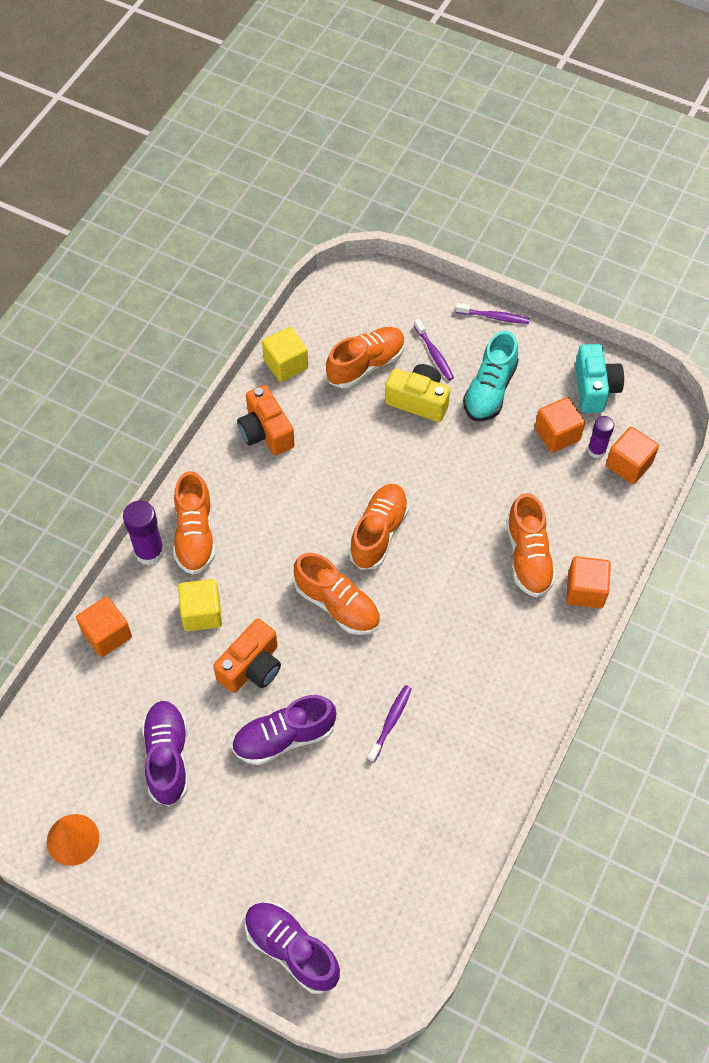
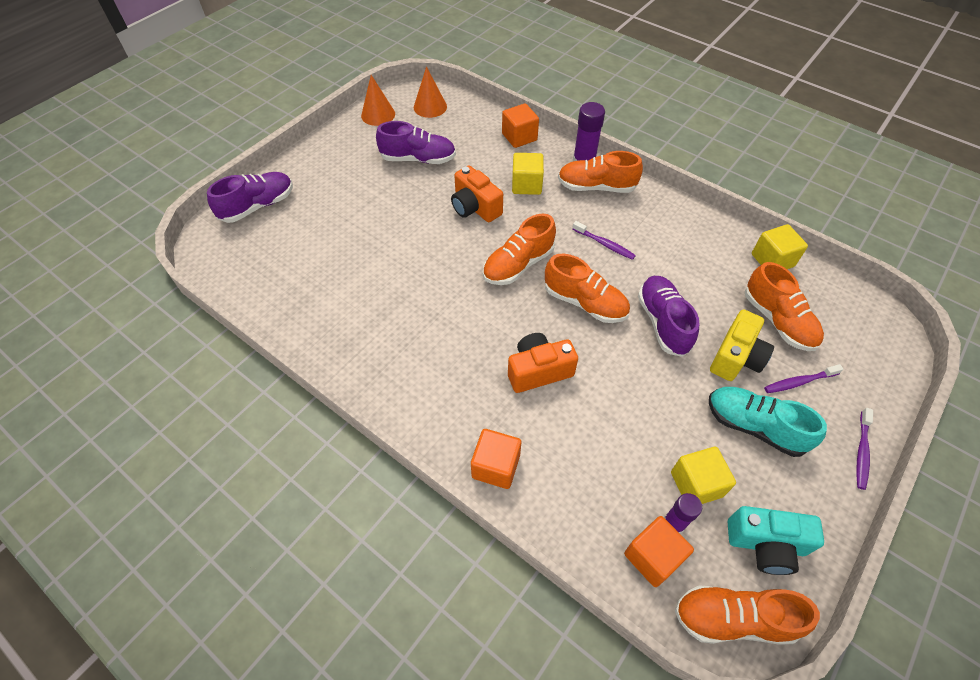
camera: 100 degrees right, 5 degrees down
purple shoe [232,695,336,765] -> purple shoe moved to [638,276,699,357]
orange camera [237,385,295,455] -> orange camera moved to [508,333,578,393]
purple toothbrush [368,685,412,763] -> purple toothbrush moved to [572,221,636,260]
orange shoe [506,493,556,597] -> orange shoe moved to [675,585,820,644]
orange cube [535,397,585,453] -> yellow cube [671,447,736,504]
none -> orange cone [414,67,447,118]

